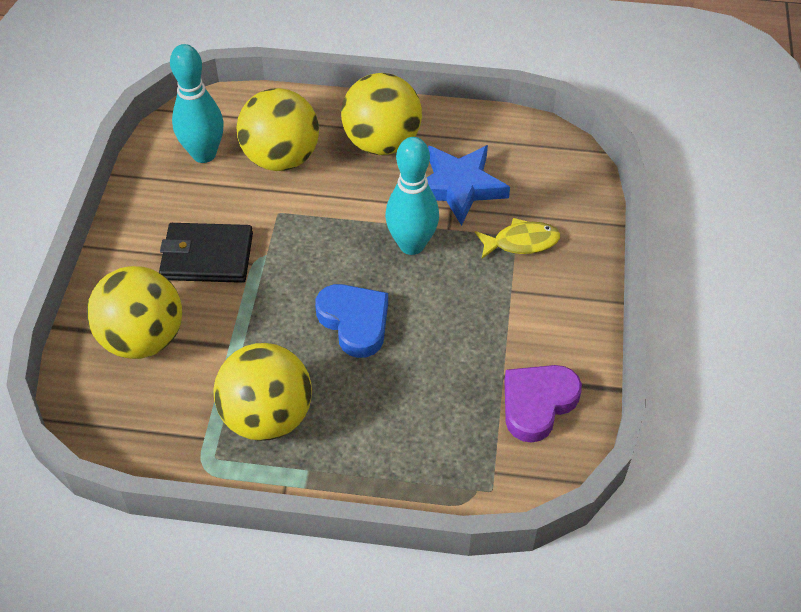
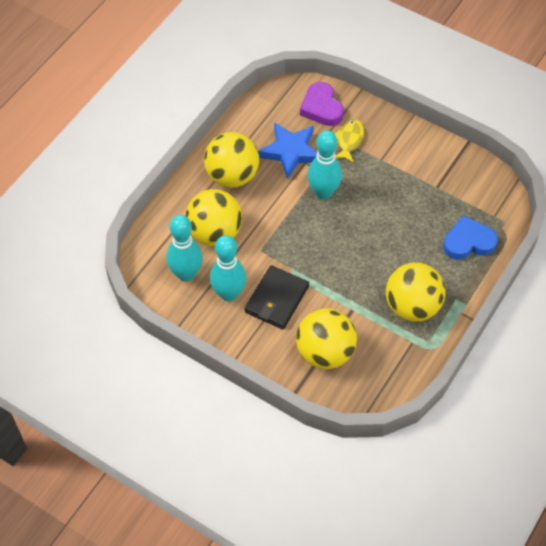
camera: 65 degrees left, 5 degrees up
blue heart [315,284,388,358] -> blue heart moved to [443,216,498,260]
purple heart [504,365,582,443] -> purple heart moved to [300,82,344,126]
none -> turquoise bowling pin [210,235,246,301]

